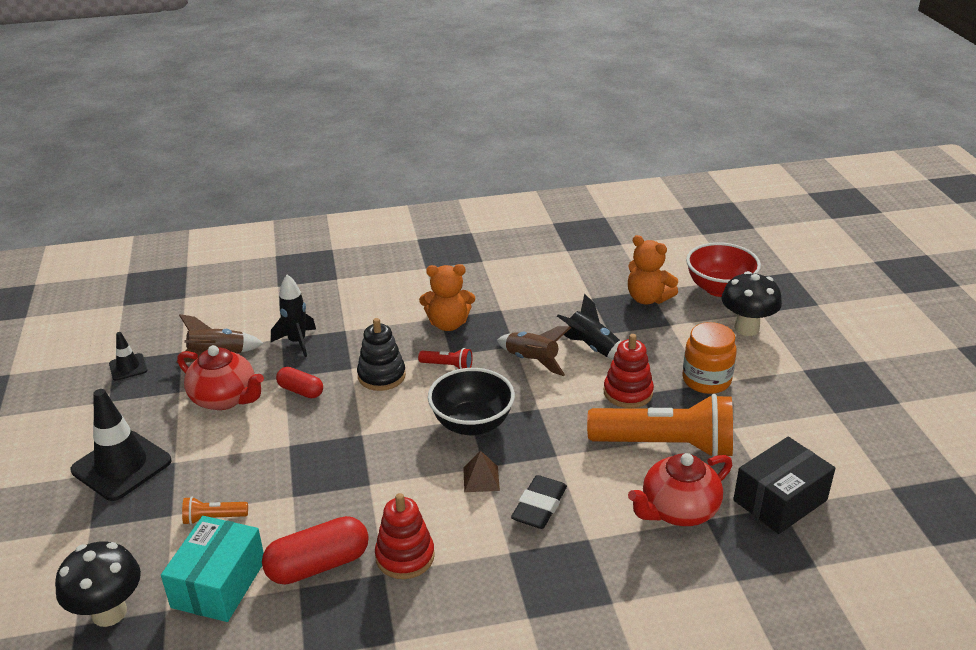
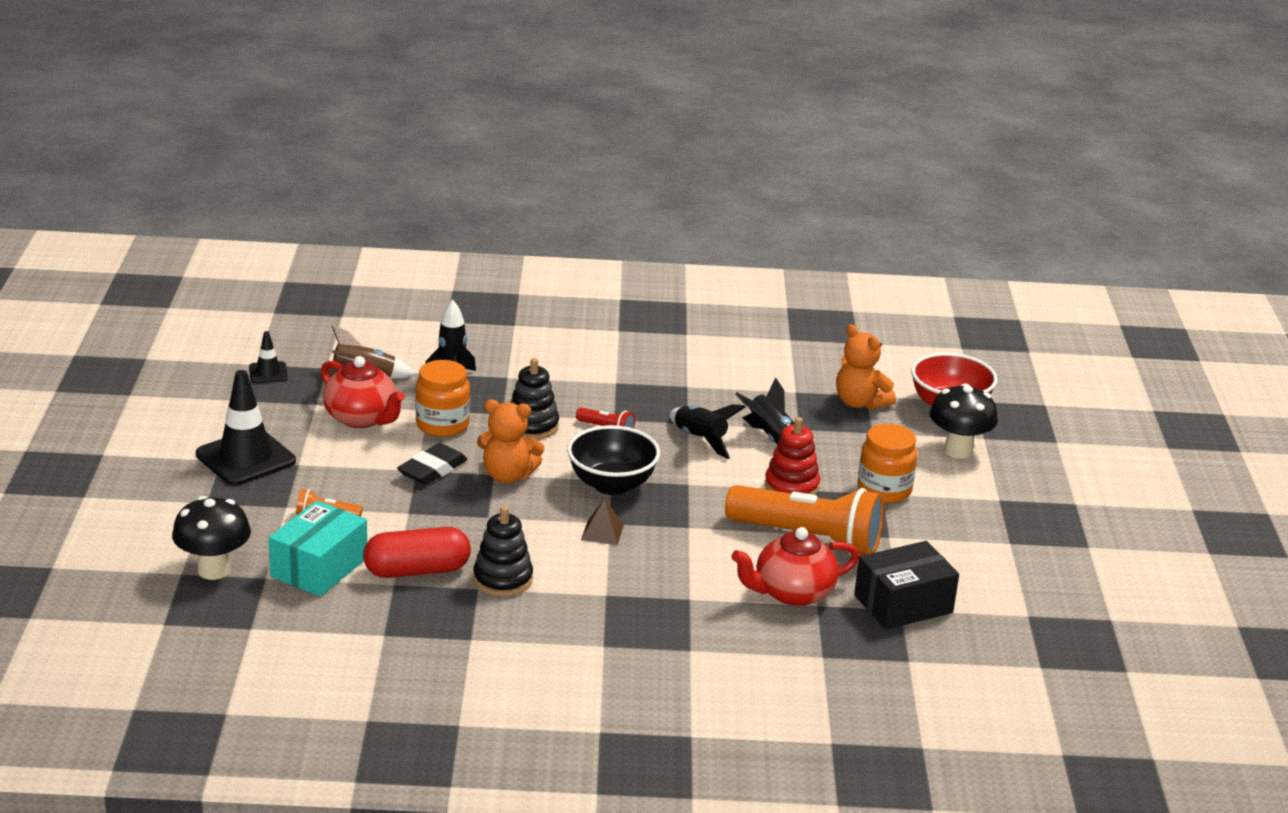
camera: 10 degrees right, 5 degrees down
red capsule [276,367,323,398] -> orange jar [415,360,470,437]
red stacking toy [375,493,435,579] -> black stacking toy [473,506,533,596]
orange teddy bear [419,264,475,331] -> orange teddy bear moved to [477,399,545,483]
brown rocket [497,326,571,376] -> black rocket [669,404,745,459]
black eraser [511,475,567,529] -> black eraser moved to [397,443,468,485]

